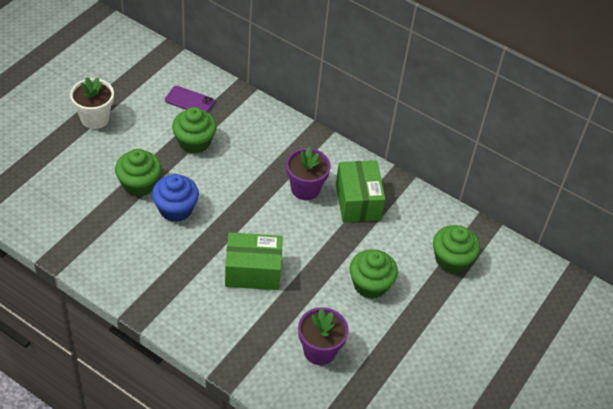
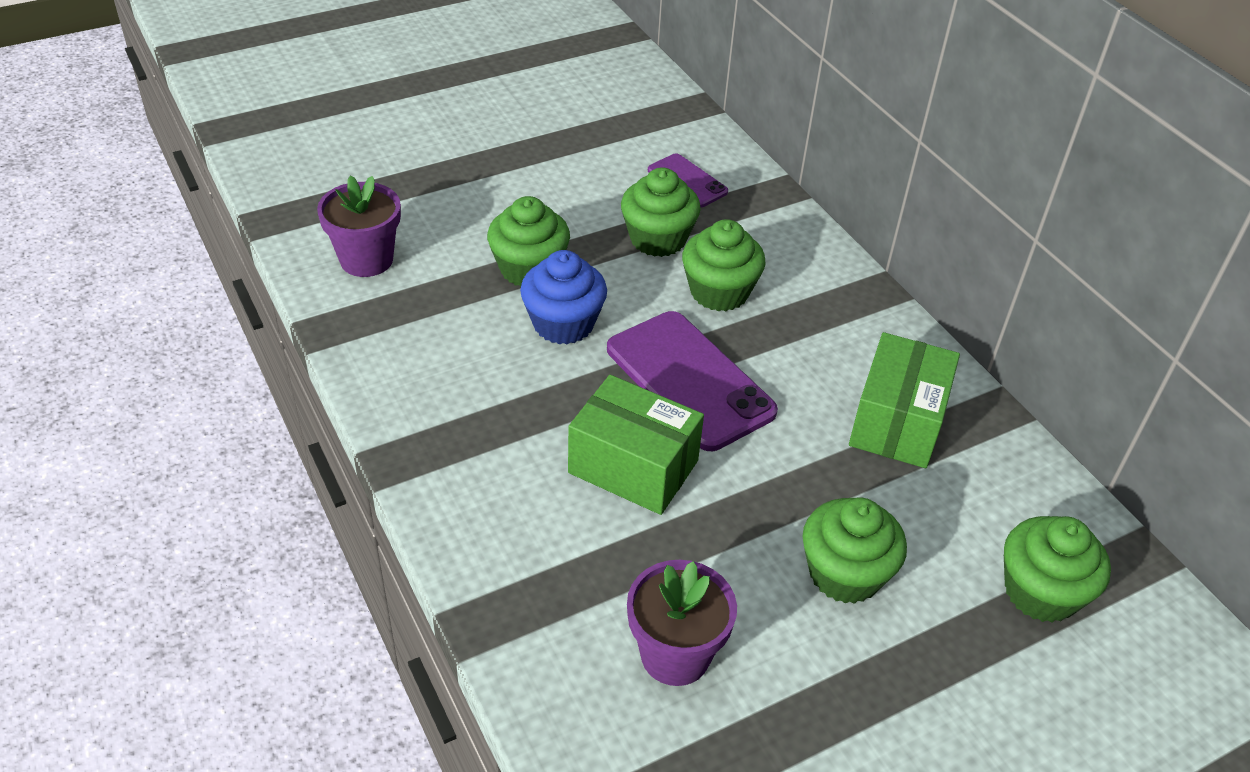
camera: 30 degrees right, 5 degrees down
white flower pot [70,77,114,129] -> none
purple flower pot [286,147,331,200] -> purple flower pot moved to [317,175,401,277]
none -> purple phone [607,311,778,451]
none -> green cupcake [682,219,766,311]

